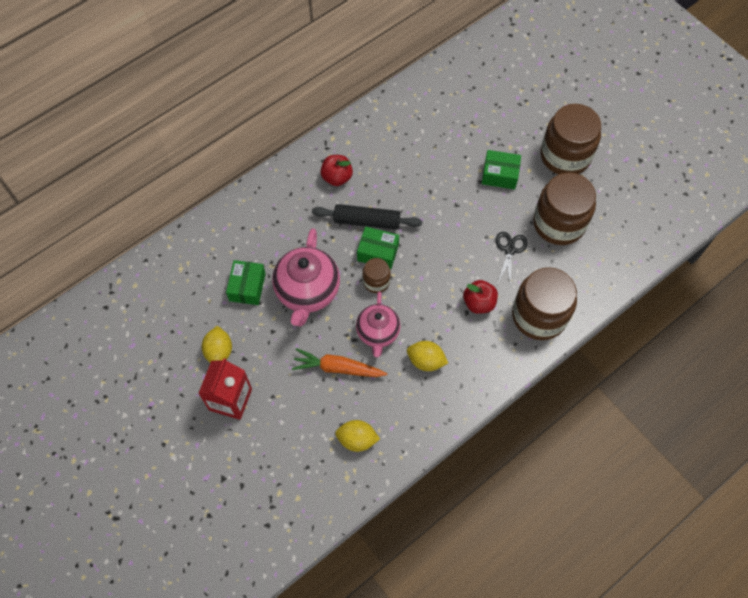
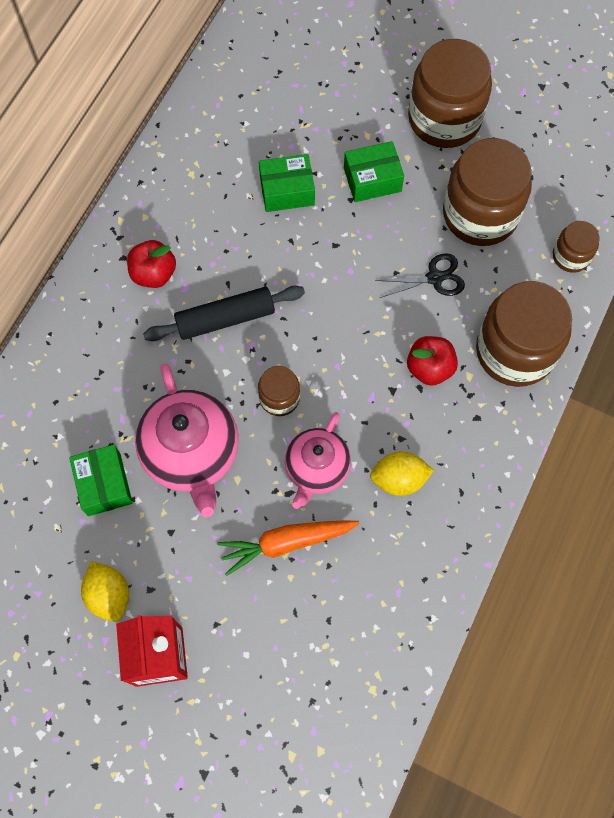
camera: 25 degrees left, 5 degrees up
yellow lemon [335,420,380,452] -> none
pink teapot [356,291,401,357] -> pink teapot turned 45 degrees clockwise [285,412,351,509]
green box [357,226,399,270] -> green box moved to [259,154,315,212]
black scissors [496,232,528,288] -> black scissors turned 90 degrees clockwise [375,253,465,298]
none -> brown jar [553,221,599,273]

